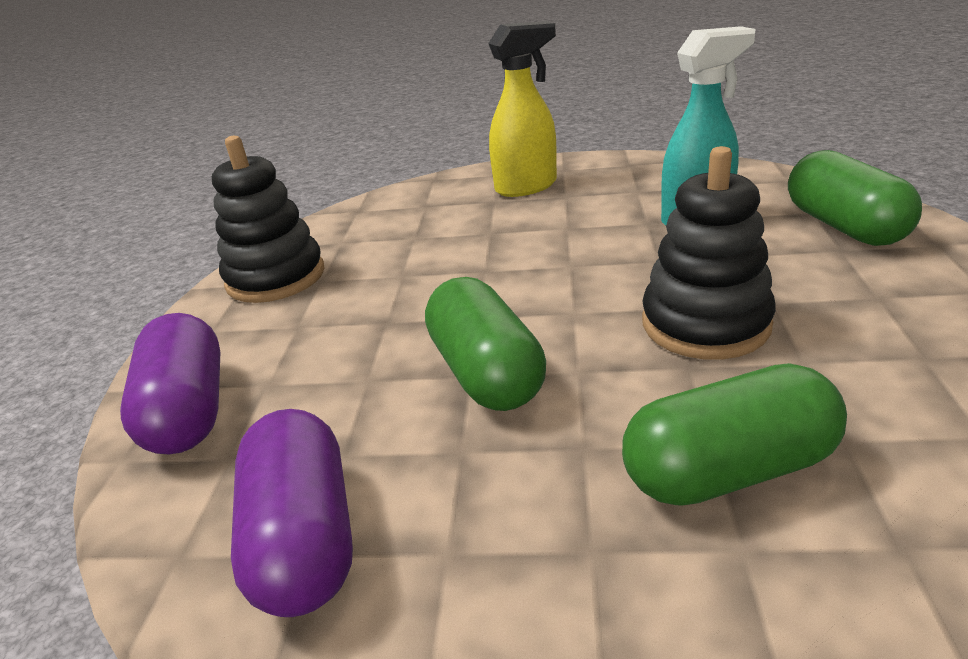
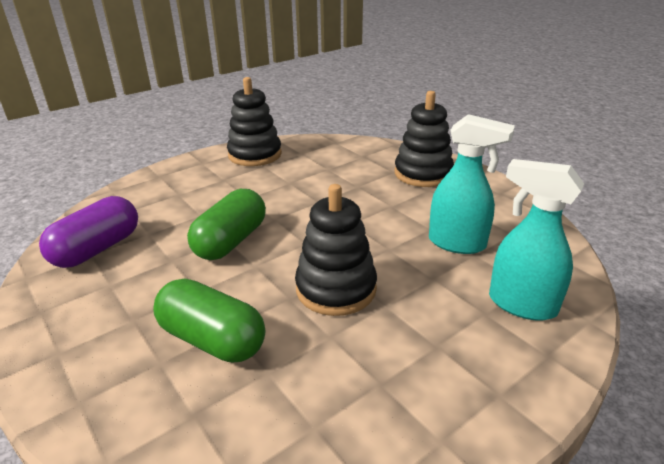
camera: 45 degrees right, 0 degrees up
purple capsule [120,313,220,454] -> none
yellow spray bottle [488,21,557,197] -> black stacking toy [394,91,454,187]
green capsule [788,150,922,246] -> turquoise spray bottle [489,159,584,321]

